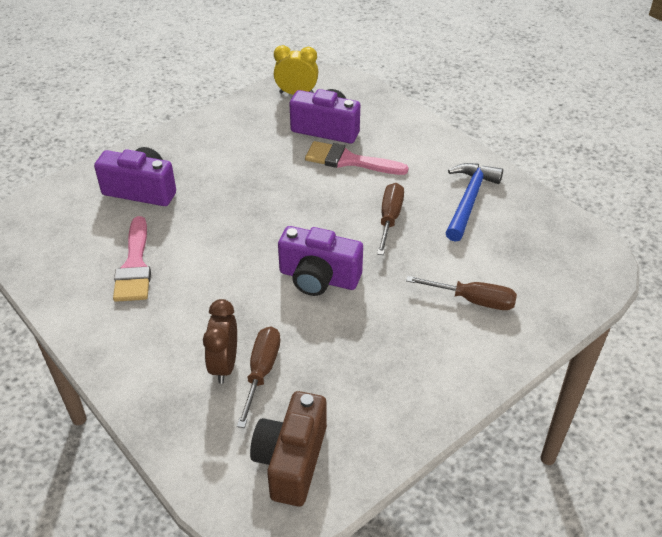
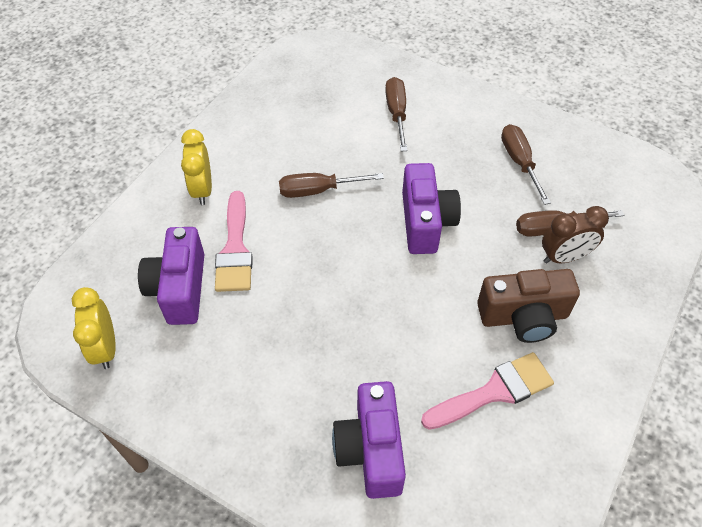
camera: 110 degrees left, 10 degrees up
brown camera [250,391,327,506] -> brown camera moved to [477,269,580,343]
blue hammer [446,163,503,242] -> none
none -> yellow clock [181,129,212,205]
none -> brown screwdriver [501,124,551,205]

